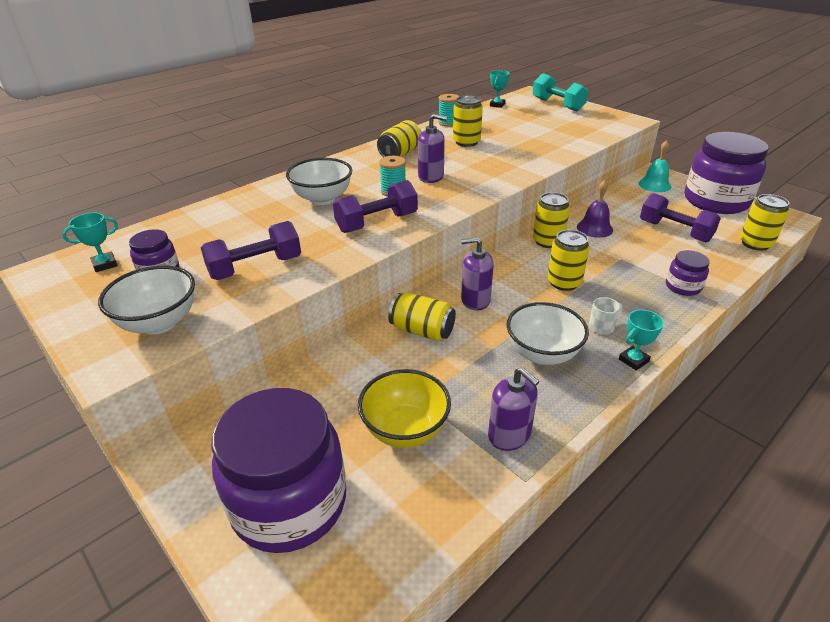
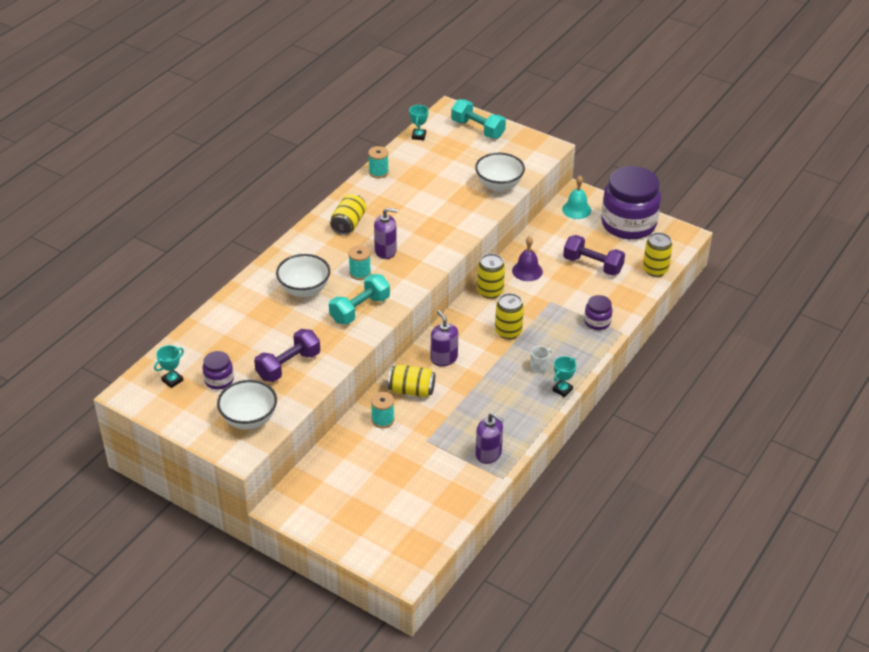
camera: 15 degrees left, 5 degrees up
purple jar [211,388,346,553] -> none
purple dumbbell [333,180,418,233] -> turquoise dumbbell [329,274,390,324]
yellow bowl [358,369,451,448] -> none
yellow can [453,96,483,147] -> none
purple soap dispenser [461,237,493,311] -> purple soap dispenser turned 75 degrees clockwise [431,310,458,366]
white bowl [506,302,589,365] -> white bowl moved to [475,153,525,192]
none -> turquoise spool [371,392,394,428]

